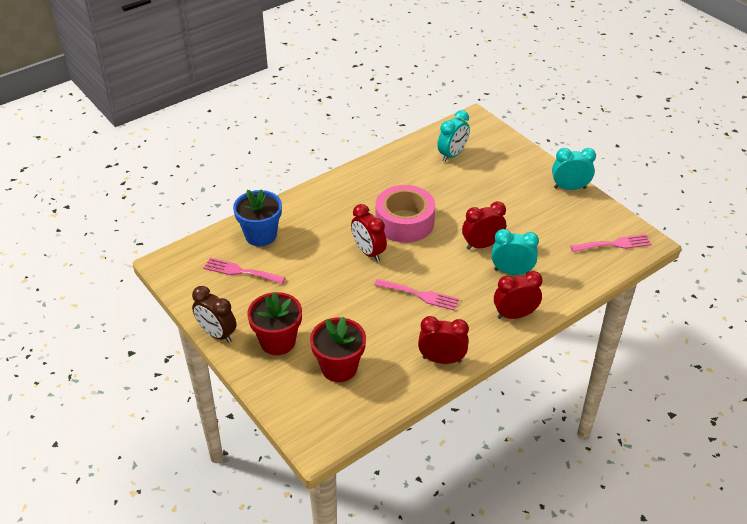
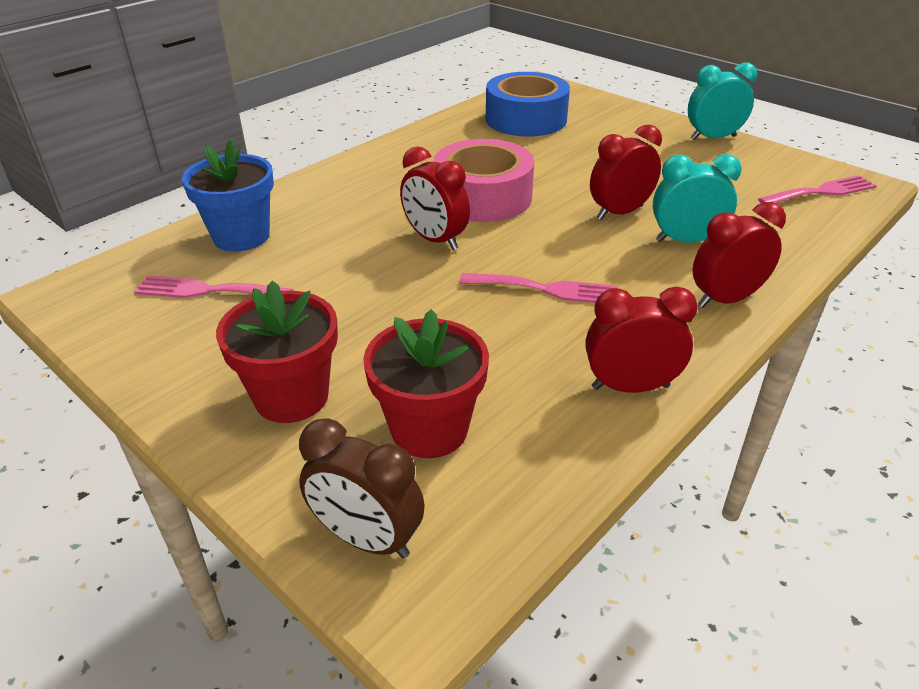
camera: 10 degrees left, 5 degrees down
brown clock [192,286,237,343] -> brown clock moved to [299,418,425,558]
turquoise clock [437,110,470,162] -> blue tape [486,72,570,137]

